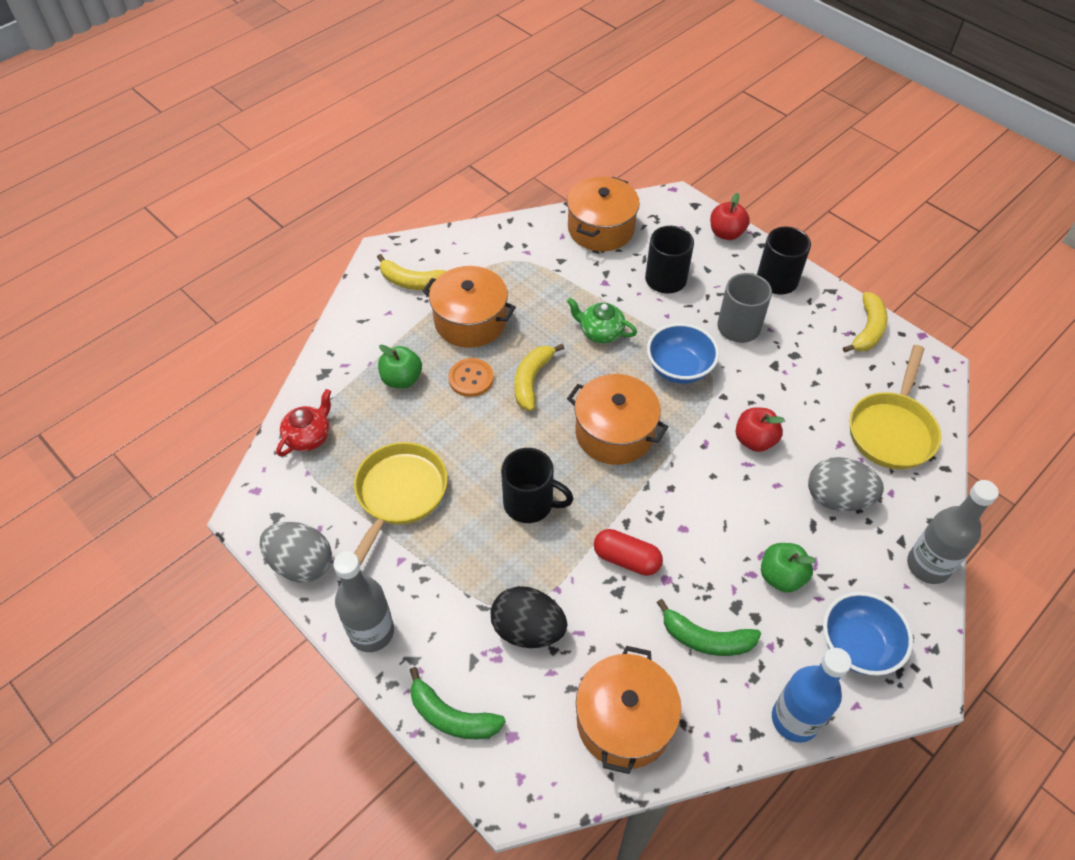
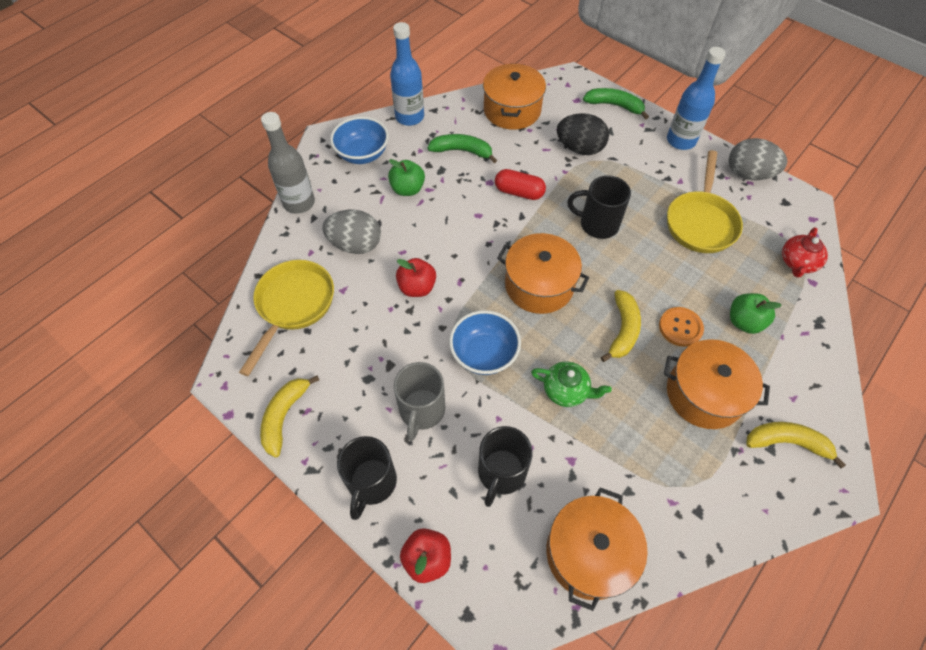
camera: 175 degrees right, 5 degrees up
grey bottle [333,552,394,652] -> blue bottle [667,47,726,150]

